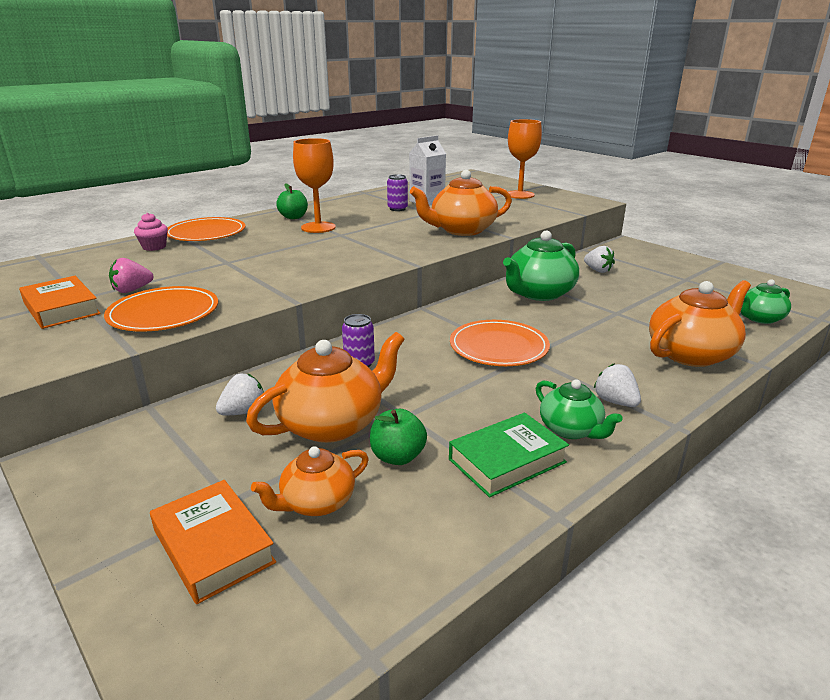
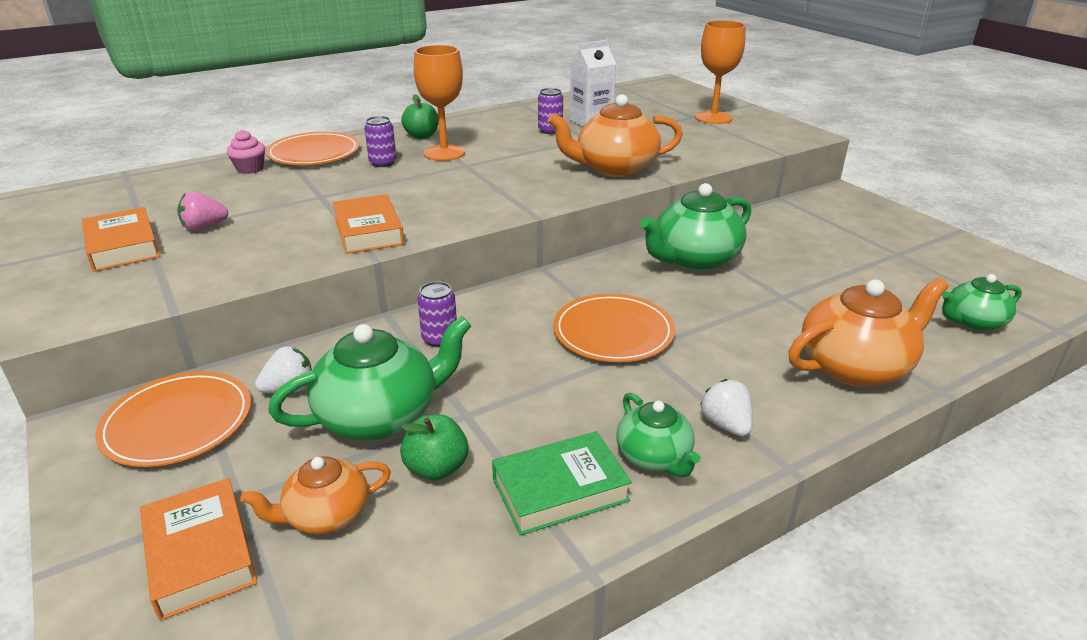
camera: 10 degrees right, 5 degrees up
orange plate [104,286,218,331] -> orange plate moved to [95,371,251,467]
orange teapot [246,332,405,443] -> green teapot [268,316,471,440]
white strawberry [584,246,615,273] -> none
none -> orange book [332,194,405,254]
none -> purple can [364,116,397,167]

